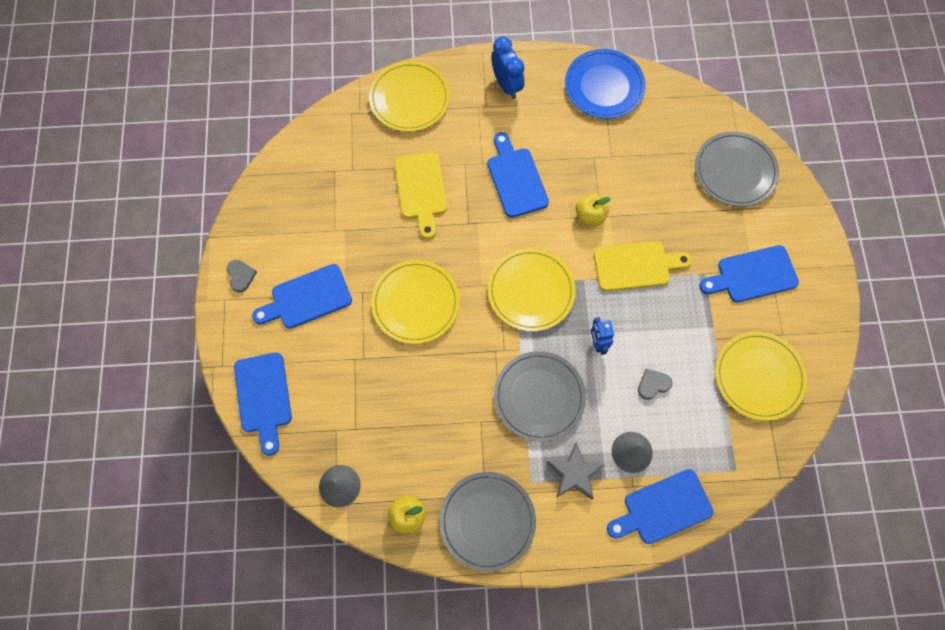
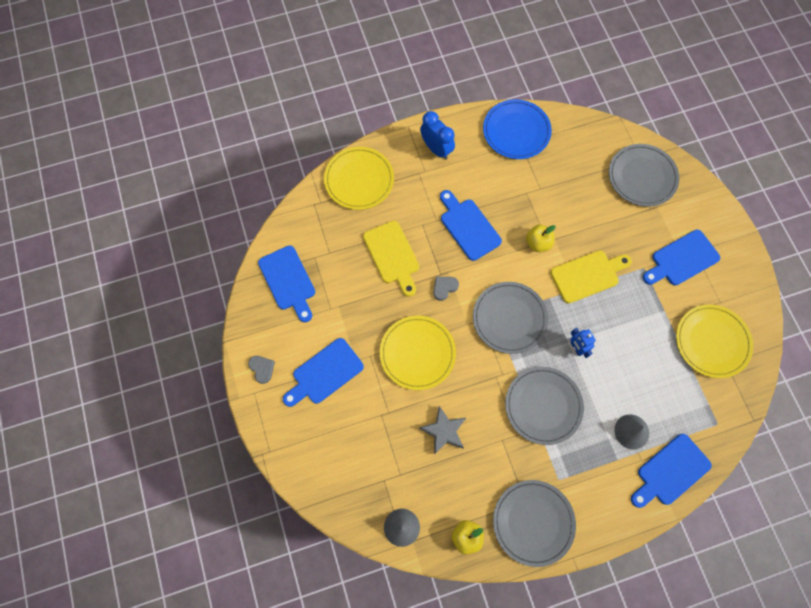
camera: 15 degrees left, 0 degrees up
blue cutting board [234,353,292,455] -> blue cutting board moved to [258,245,315,322]
yellow plate [488,248,576,332] -> grey plate [473,282,548,354]
grey star [547,442,604,499] -> grey star moved to [419,406,466,455]
grey heart [638,369,672,400] -> grey heart moved to [433,277,459,301]

